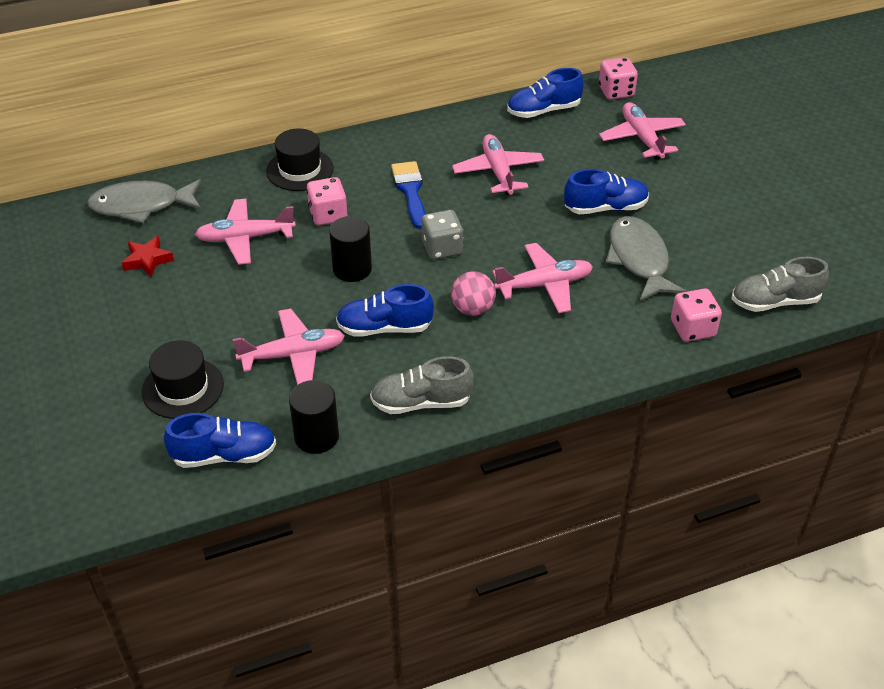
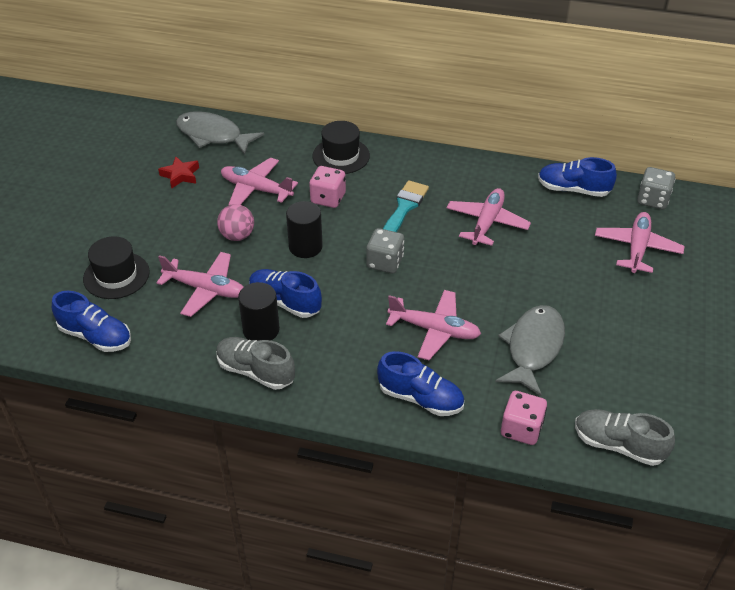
camera: 35 degrees right, 0 degrees up
black cylinder [289,380,339,454] -> black cylinder moved to [238,282,280,341]
blue brush [391,161,425,229] -> turquoise brush [383,180,429,232]
pink ball [451,271,496,316] -> pink ball moved to [217,204,254,241]
blue shoe [564,169,649,214] -> blue shoe moved to [377,351,464,416]
pink dice [599,57,638,100] -> grey dice [637,167,675,209]

